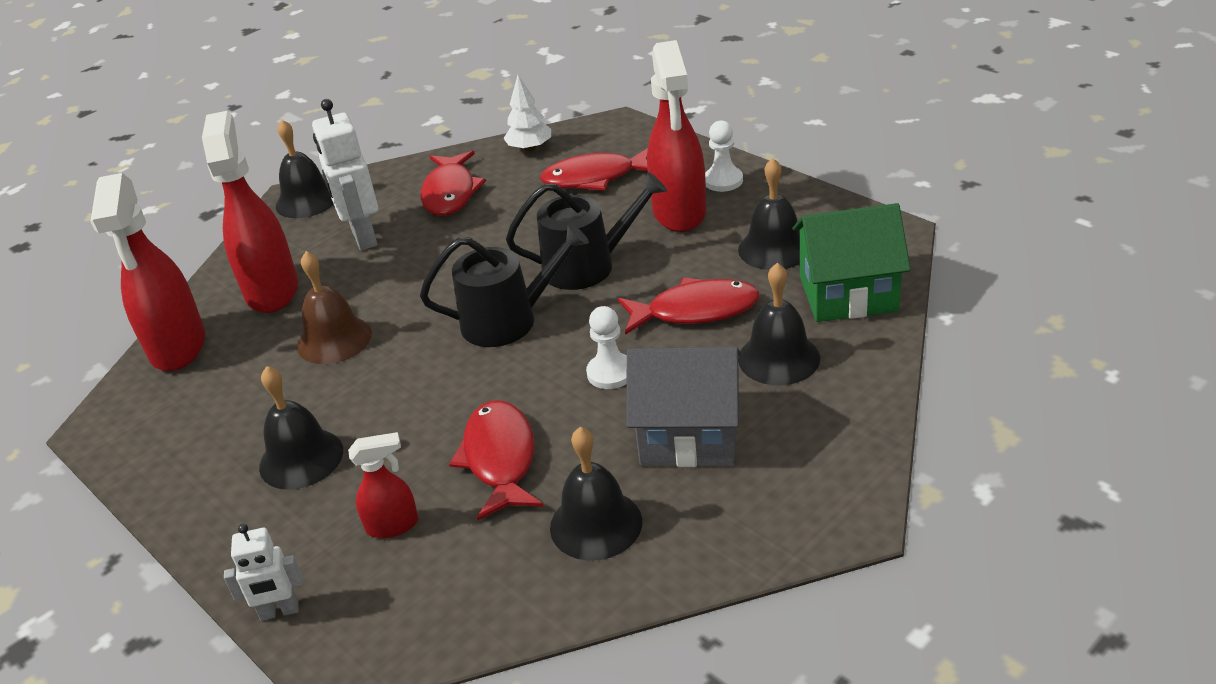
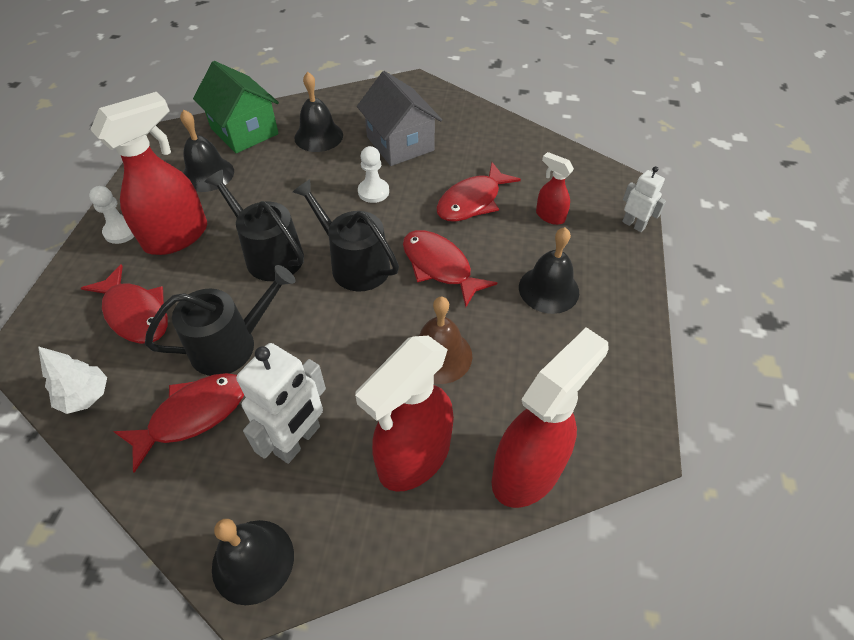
camera: 130 degrees left, 15 degrees up
black bell [550,427,642,561] -> none
red fish [618,278,760,335] -> red fish moved to [403,230,497,308]
none -> black watering can [145,265,296,376]

